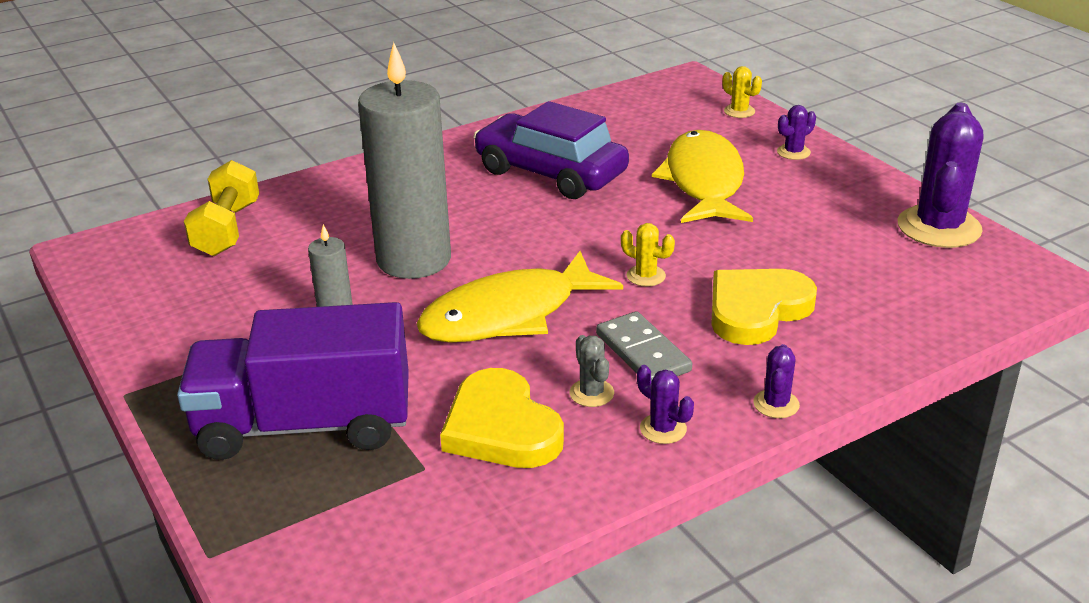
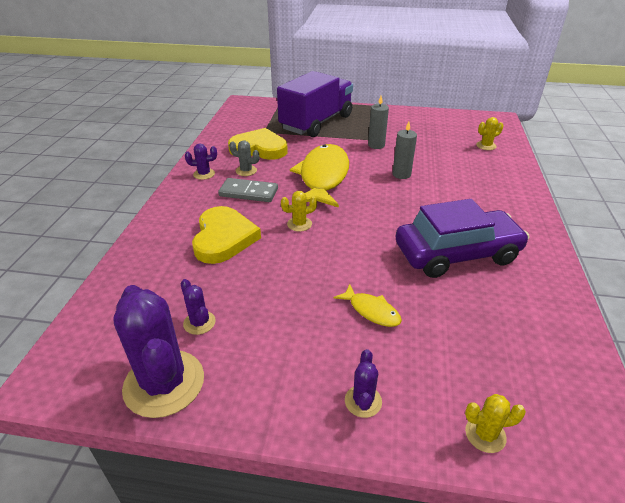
camera: 130 degrees right, 5 degrees up
yellow dumbbell [184,160,259,256] -> yellow cactus [476,117,503,150]
grey candle [358,42,451,279] -> grey candle [393,122,417,179], size x0.44
yellow fish [652,130,753,223] -> yellow fish [334,284,402,327], size x0.45
purple cactus [753,344,800,418] -> purple cactus moved to [181,279,216,335]

